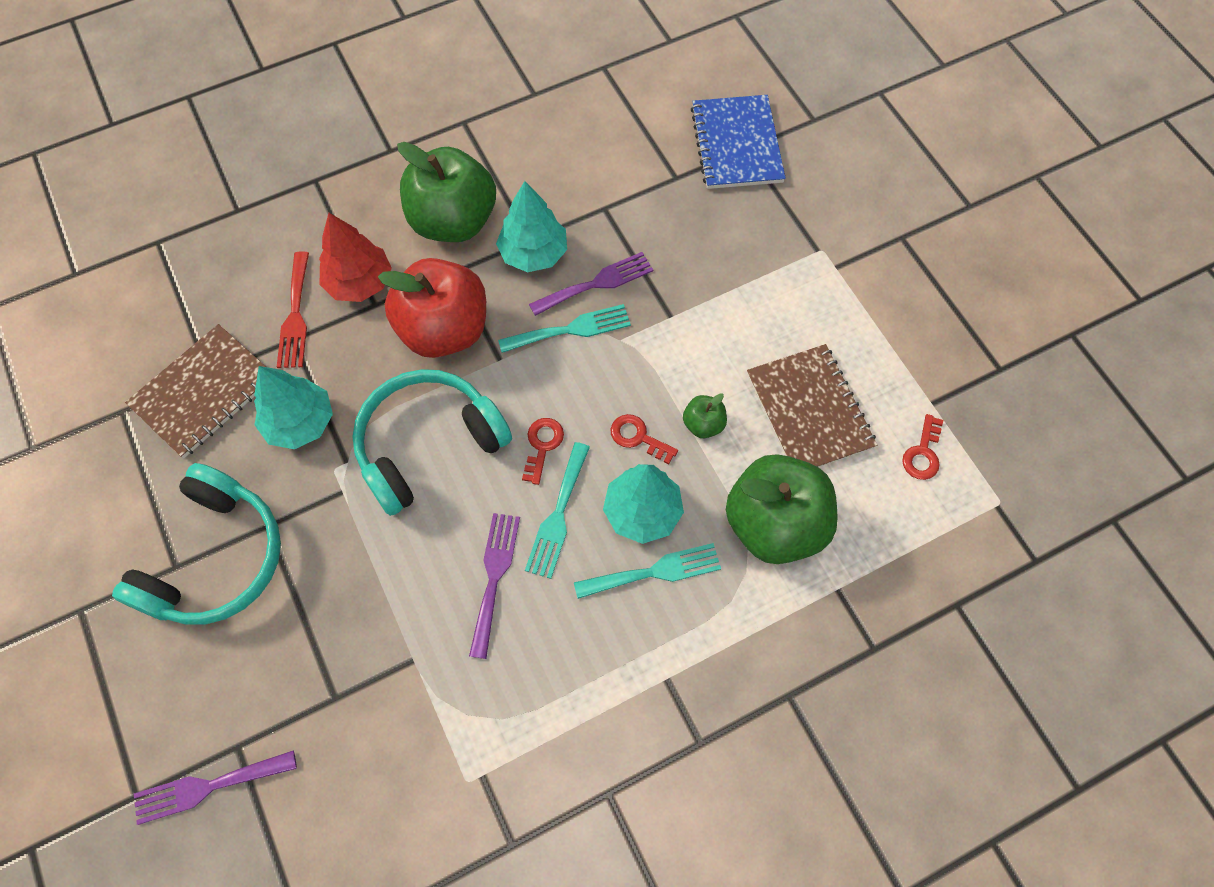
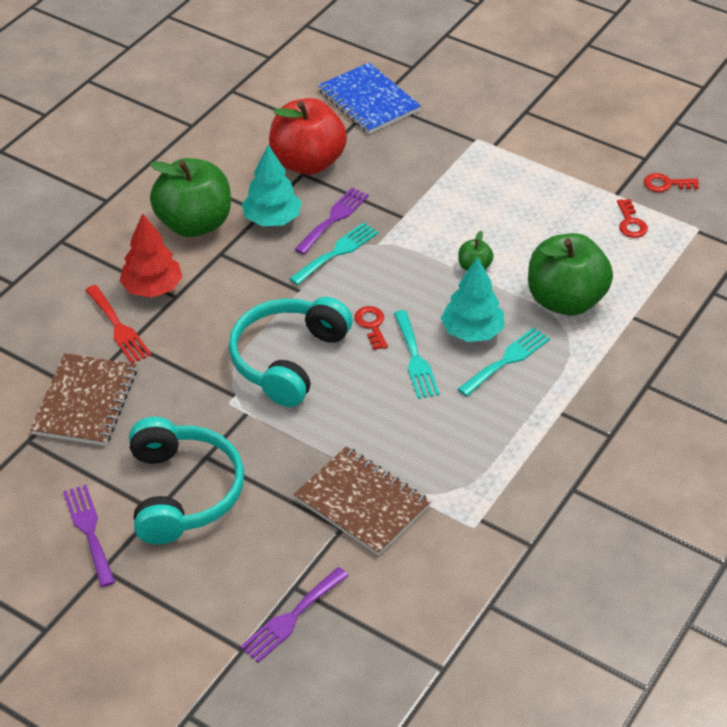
camera: 30 degrees left, 20 degrees down
turquoise tree [254,366,333,449] -> none
red apple [378,258,486,358] -> red apple moved to [269,98,347,175]
purple fork [469,513,520,659] -> purple fork moved to [63,485,115,587]
red key [611,414,678,464] -> red key moved to [644,173,699,192]
brown notebook [747,344,877,467] -> brown notebook moved to [294,446,431,556]

